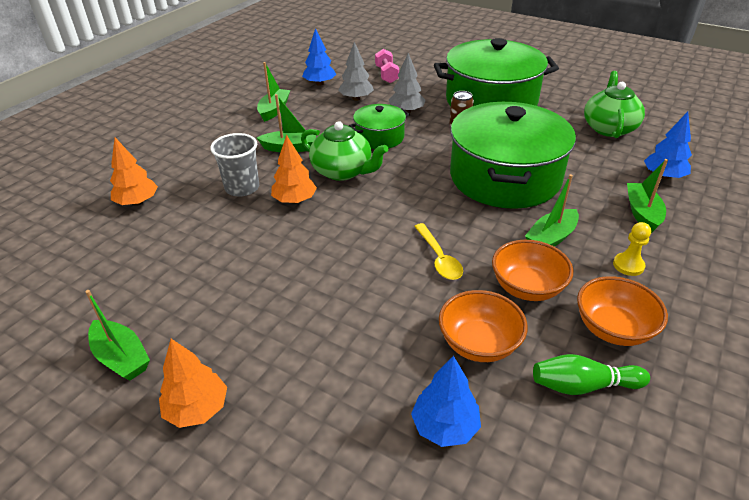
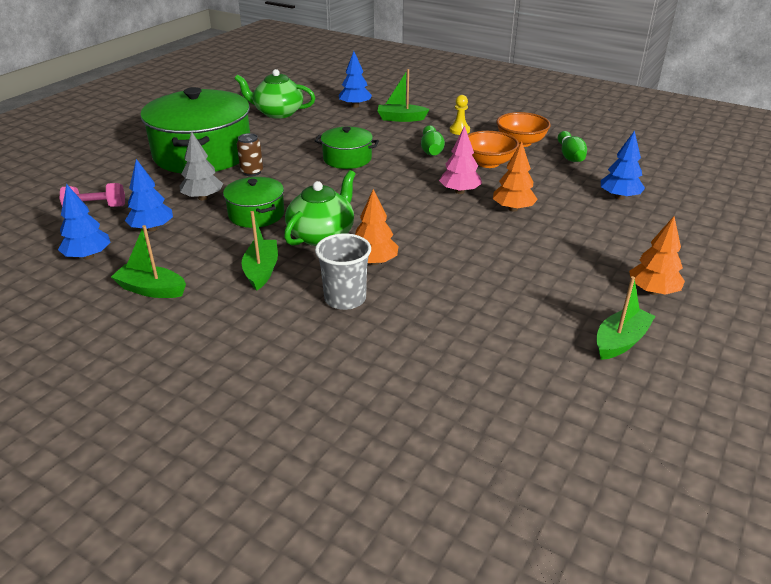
camera: 90 degrees left, 5 degrees down
orange tree [110,138,158,206] -> orange tree moved to [493,141,538,212]
grey tree [338,42,374,101] -> blue tree [125,159,173,232]
yellow spoon [414,223,463,280] -> pink tree [439,126,482,194]
orange bowl [439,290,528,362] -> none
green pot [450,102,576,209] -> green pot [315,127,379,169], size x0.49
green boat [525,174,579,247] -> green bowling pin [421,125,445,156]

